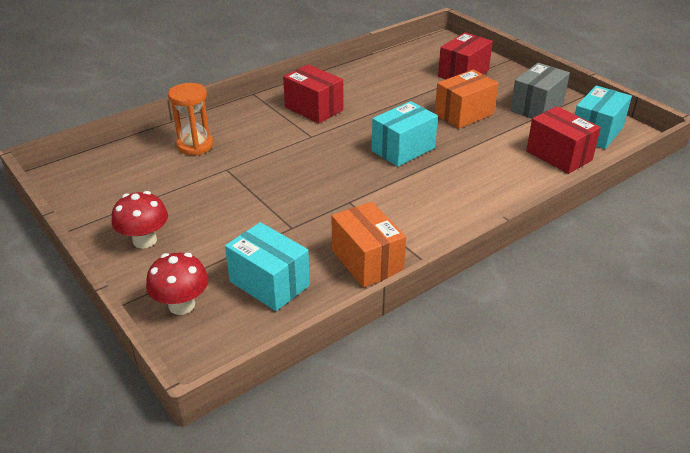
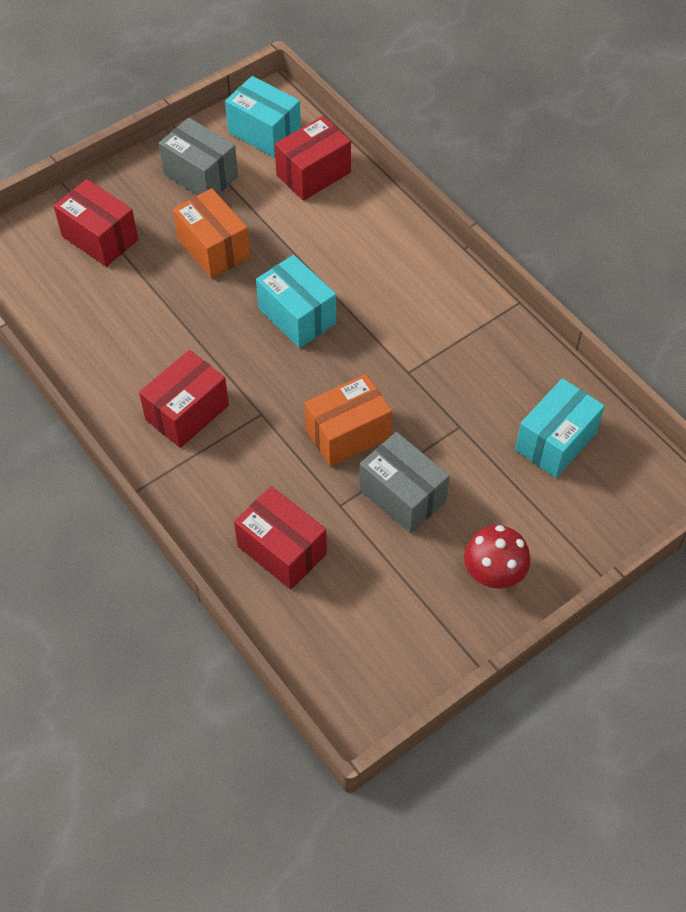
camera: 90 degrees left, 20 degrees up
red mushroom [146,253,208,315] -> none
orange hourglass [168,83,213,155] -> red box [234,486,327,589]
orange box [332,202,406,288] -> orange box moved to [305,374,392,467]
none -> grey box [359,432,450,534]

